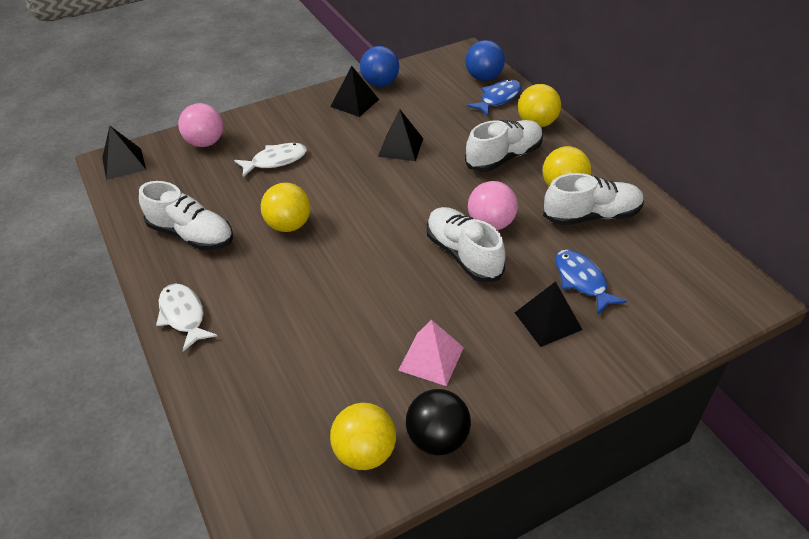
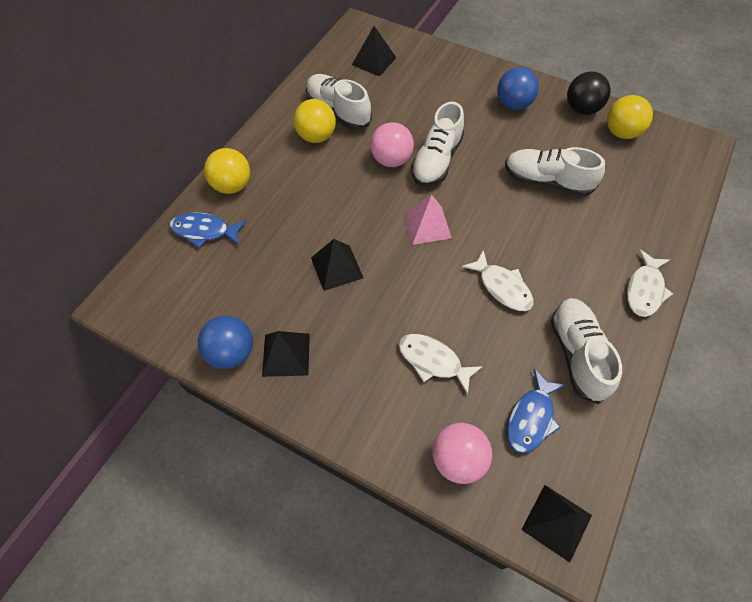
camera: 125 degrees left, 15 degrees up
yellow ball [261,183,311,232] -> white fish [462,250,533,311]
pink pyramid [398,320,464,386] -> pink pyramid moved to [404,195,452,245]
blue ball [465,40,505,81] -> blue ball moved to [497,67,539,110]
white shoe [465,120,543,172] -> white shoe moved to [505,147,605,197]
black pyramid [515,281,583,347] -> black pyramid moved to [352,26,396,76]
blue fish [555,249,627,314] -> blue fish moved to [507,369,566,454]

